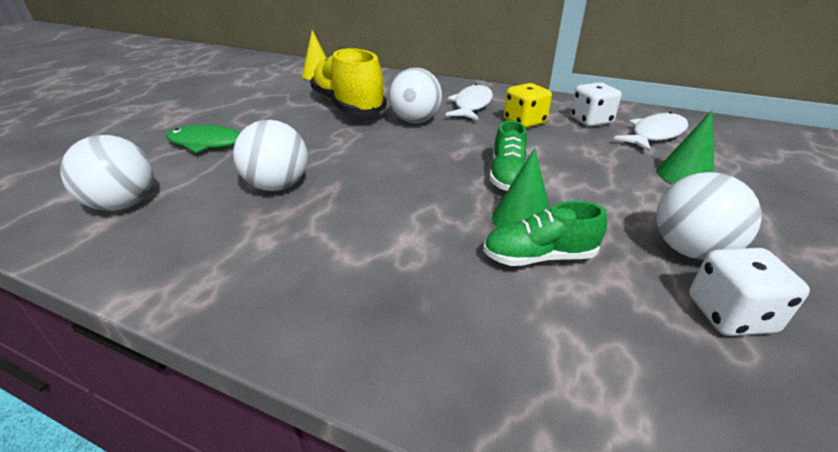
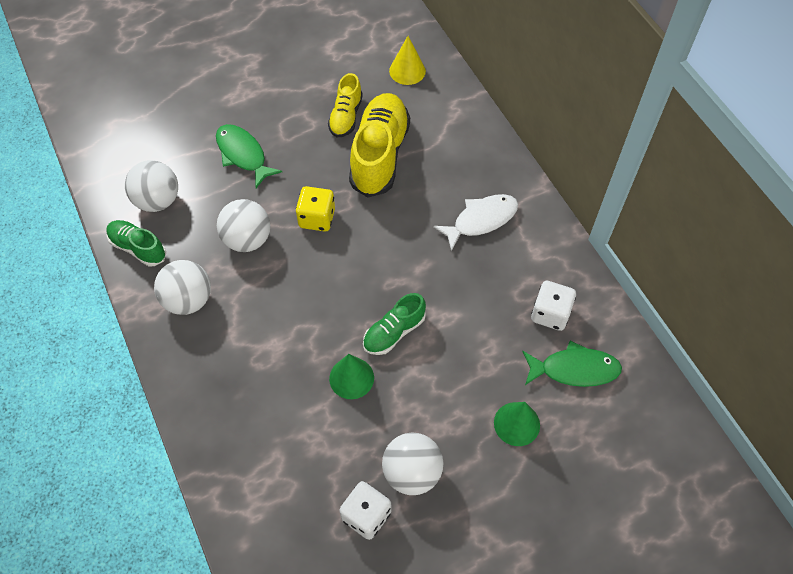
camera: 40 degrees right, 25 degrees up
white ball [389,68,442,123] -> white ball moved to [154,260,211,315]
green shoe [483,201,607,266] -> green shoe moved to [107,220,166,266]
yellow dice [504,83,552,128] -> yellow dice moved to [296,186,335,232]
white fish [614,112,688,152] -> green fish [522,340,622,387]
none -> yellow shoe [328,73,363,137]

